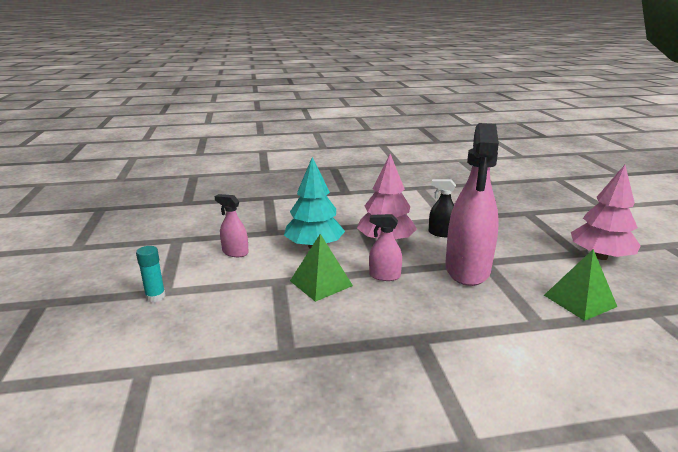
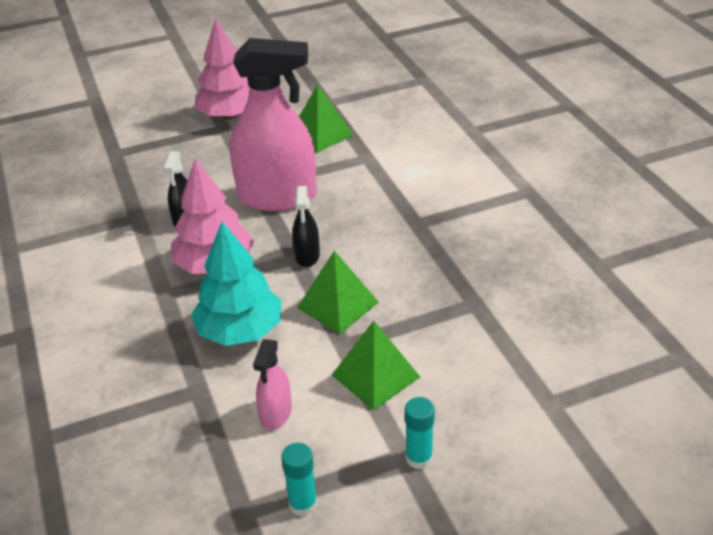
camera: 100 degrees left, 15 degrees up
pink spray bottle [369,214,402,281] -> black spray bottle [292,186,320,267]
none -> turquoise glue stick [281,443,317,516]
none -> green pyramid [332,321,420,410]

